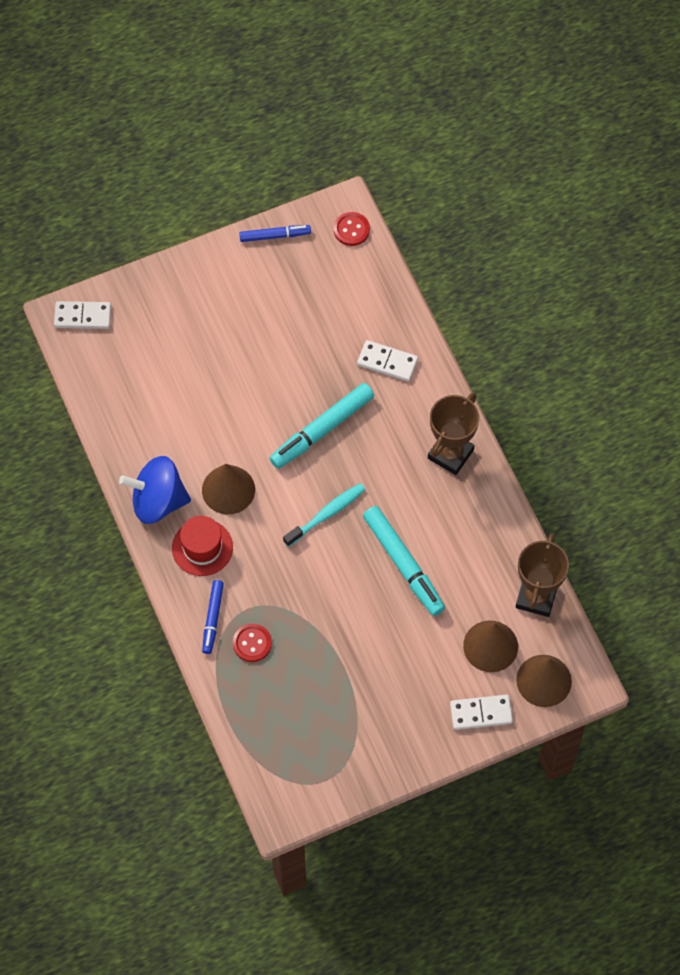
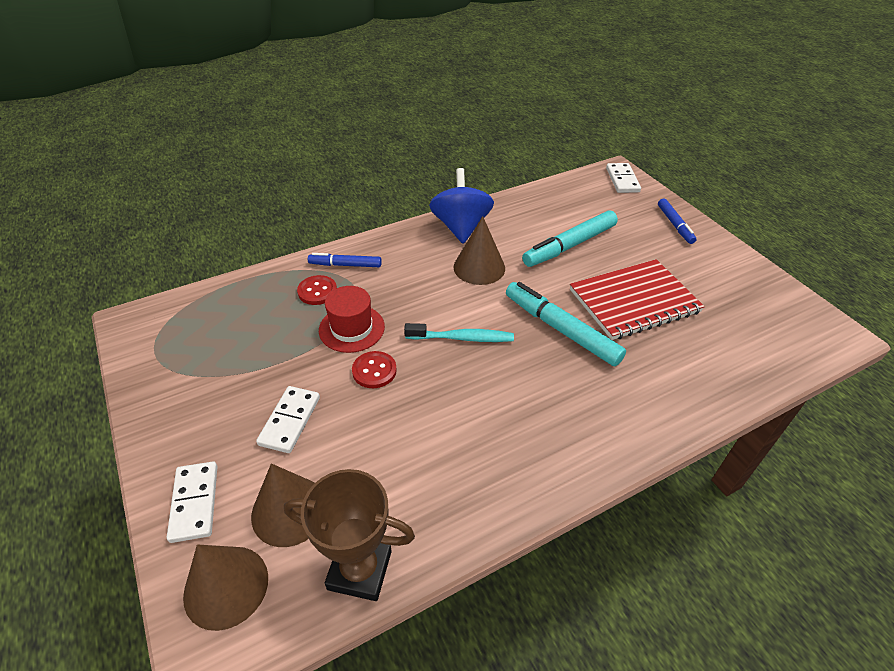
camera: 85 degrees right, 20 degrees down
red hat [172,516,233,576] -> red hat moved to [319,286,385,353]
blue marker [239,225,311,242] -> blue marker moved to [658,198,697,244]
turquoise toothbrush [283,483,366,547] -> turquoise toothbrush turned 45 degrees counterclockwise [404,323,514,342]
red button [334,212,370,246] -> red button moved to [352,351,397,388]
white domino [357,340,418,381] -> white domino moved to [256,386,320,453]
turquoise marker [363,506,445,616] -> turquoise marker moved to [522,210,618,267]
brown trophy [428,393,479,475] -> none
none -> red notebook [570,259,705,340]

